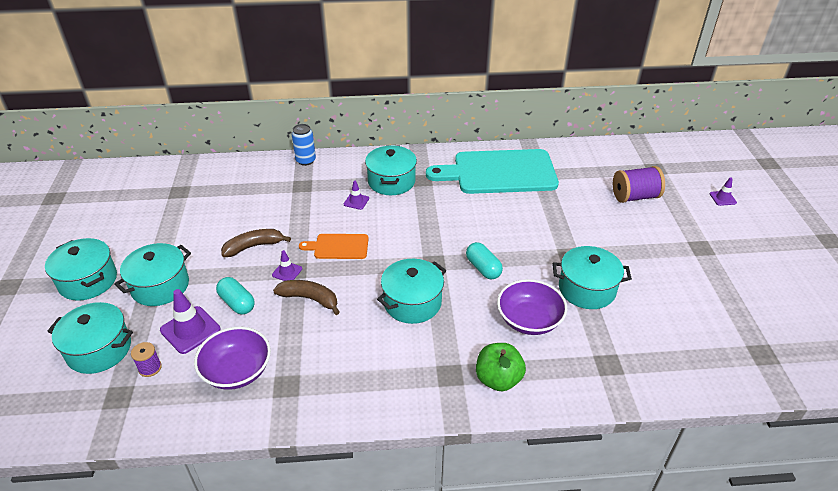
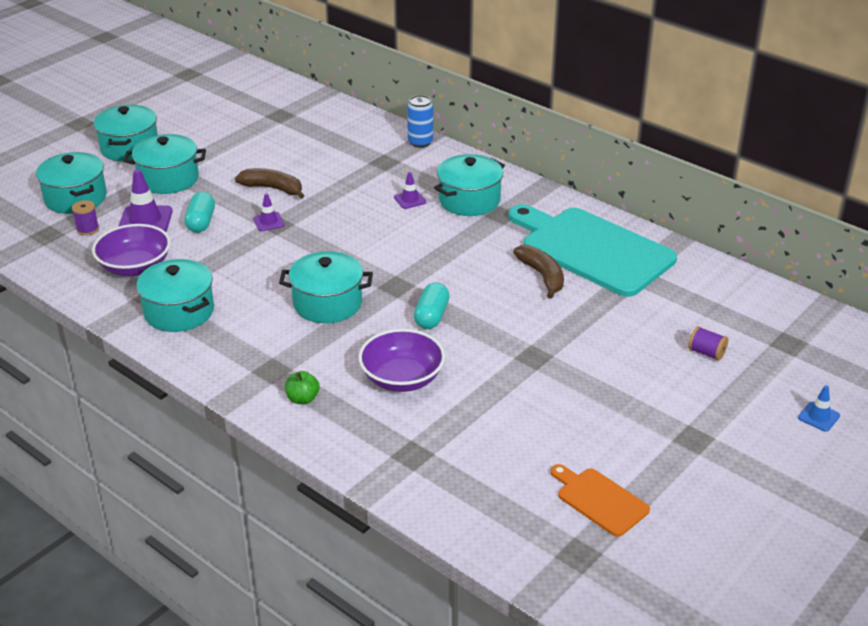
camera: 45 degrees right, 5 degrees down
brown banana [273,280,340,315] -> brown banana moved to [513,245,564,299]
orange cutting board [299,234,368,259] -> orange cutting board moved to [551,464,650,537]
green apple [476,343,526,391] -> green apple [285,371,319,404], size x0.60
turquoise pot [552,246,632,309] -> turquoise pot moved to [136,259,214,332]
purple spool [613,166,665,203] -> purple spool [688,326,728,361], size x0.54
purple traffic cone [710,177,737,206] -> blue traffic cone [798,385,840,432]

